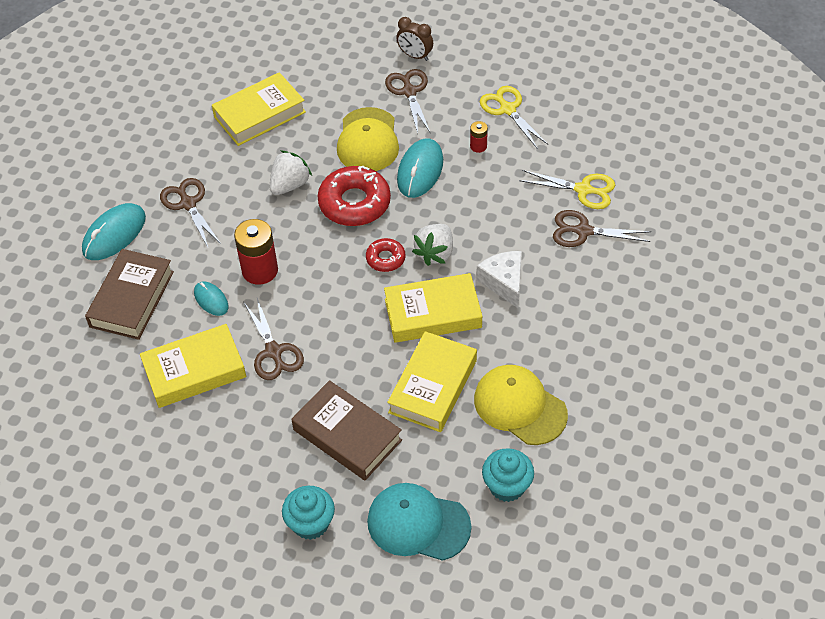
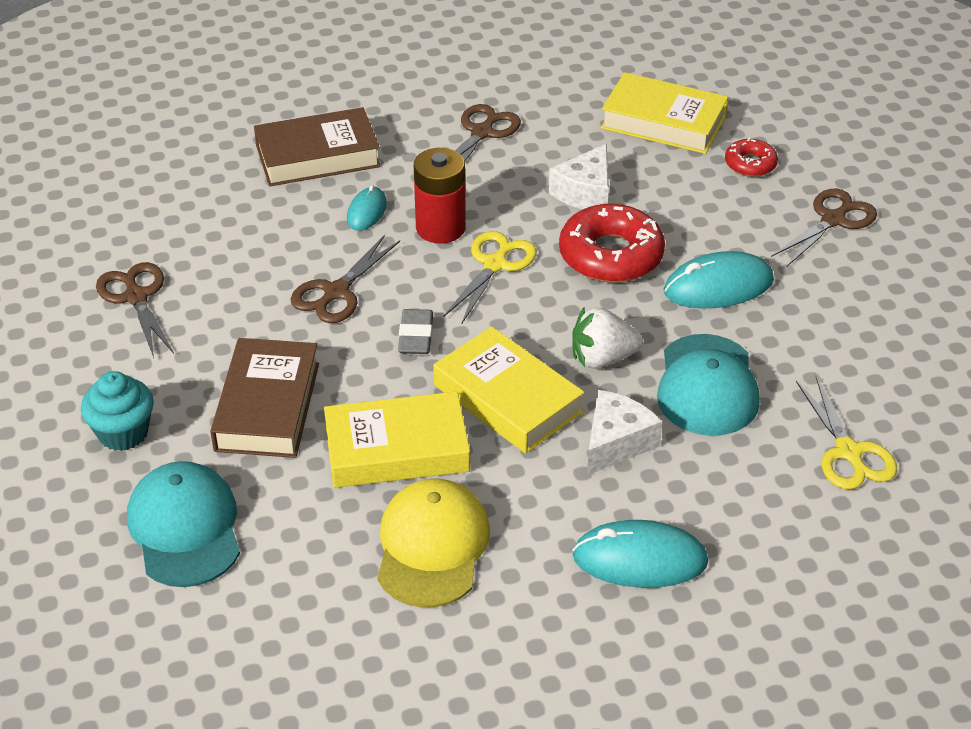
camera: 55 degrees right, 10 degrees down
turquoise mouse [82,203,146,260] -> turquoise mouse moved to [572,520,708,588]
yellow book [140,324,246,408] -> none
white strawberry [270,151,312,195] -> white cheese [549,144,609,209]
yellow cap [337,107,399,171] -> none
red donut [366,238,405,272] -> red donut moved to [725,138,778,177]
brown clock [396,17,433,61] -> none
red battery [470,121,488,153] -> none
yellow scissors [479,86,548,149] -> yellow scissors moved to [443,231,537,323]
turquoise cupcake [482,448,534,502] -> none
brown scissors [553,210,651,247] -> brown scissors moved to [96,262,174,358]
none -> grey eraser [398,309,433,354]
none -> turquoise cap [657,334,760,436]

